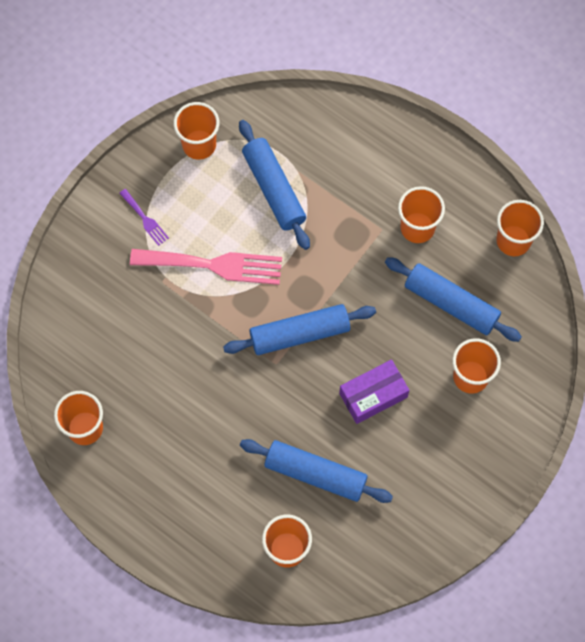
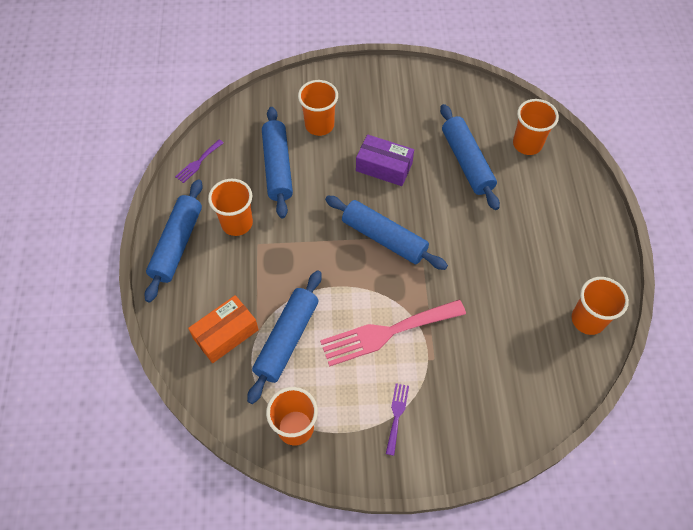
camera: 130 degrees left, 10 degrees down
pink fork [130,249,282,285] -> pink fork turned 75 degrees counterclockwise [320,300,466,367]
orange cup [496,200,544,256] -> purple fork [175,140,224,183]
none -> blue rolling pin [144,179,203,303]
none -> orange box [188,295,259,363]

